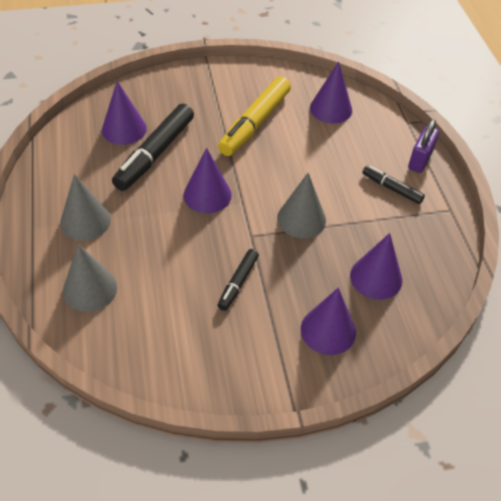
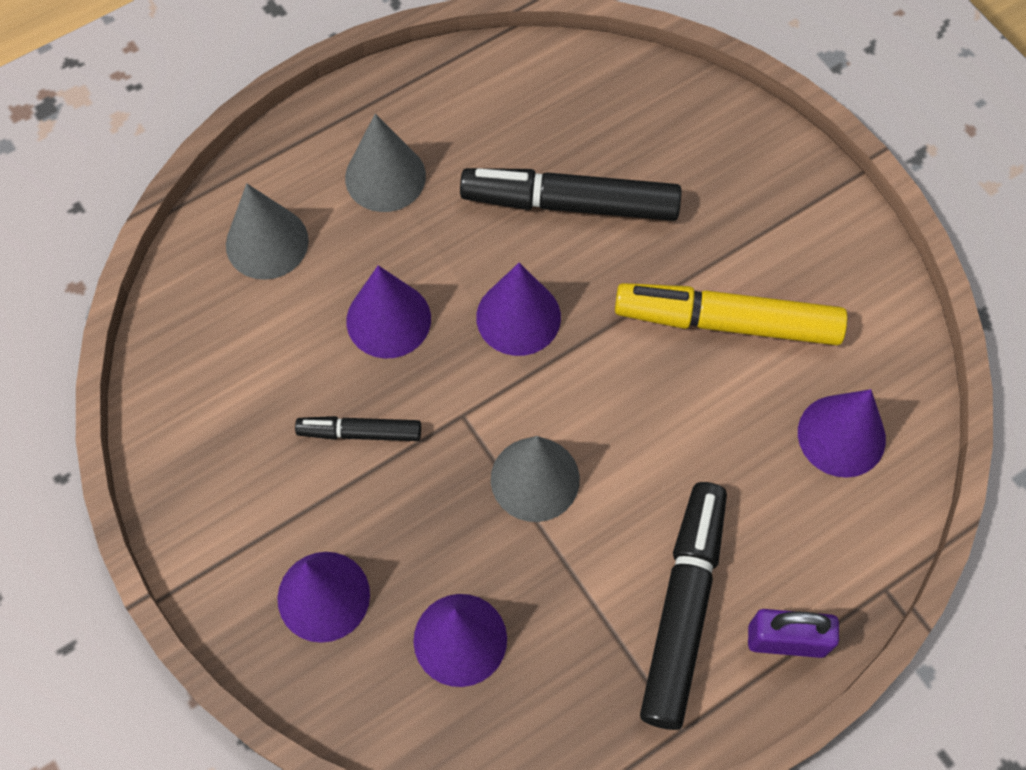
camera: 70 degrees right, 15 degrees up
purple cone [102,81,147,145] -> purple cone moved to [346,265,431,359]
black marker [362,166,425,204] -> black marker [640,482,727,730], size x1.88

